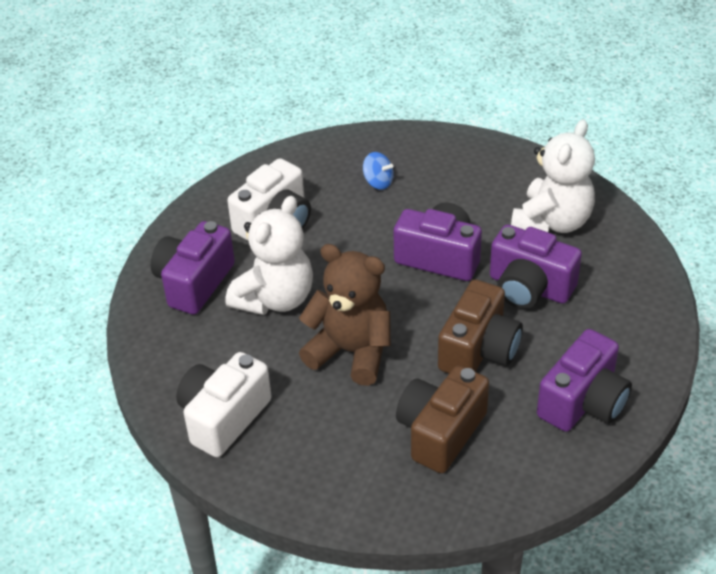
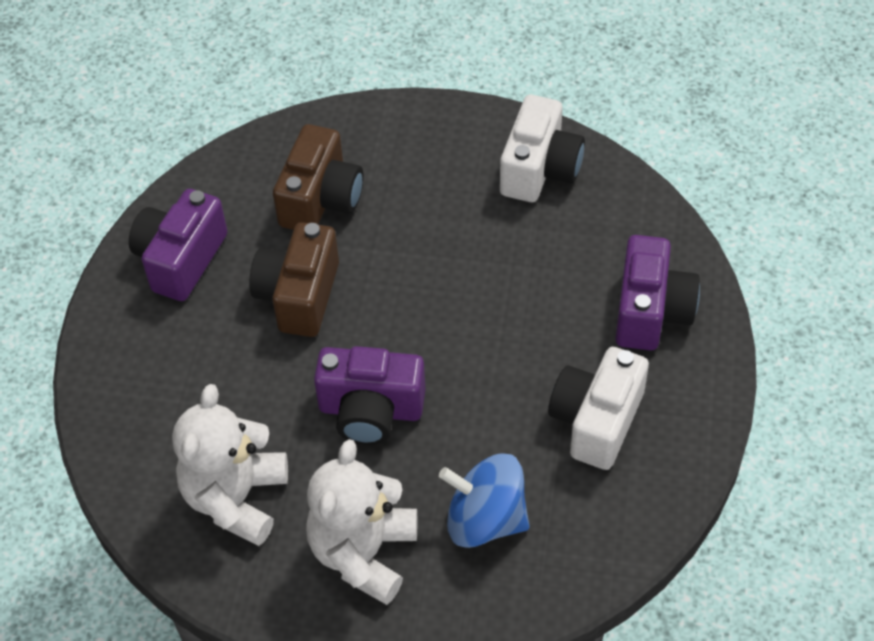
camera: 165 degrees right, 10 degrees up
white teddy bear [226,196,313,315] -> white teddy bear moved to [306,439,417,605]
brown teddy bear [299,244,391,386] -> none
blue spinning top [363,152,394,190] -> blue spinning top [439,453,530,548], size x1.90
purple camera [490,225,582,309] -> none

